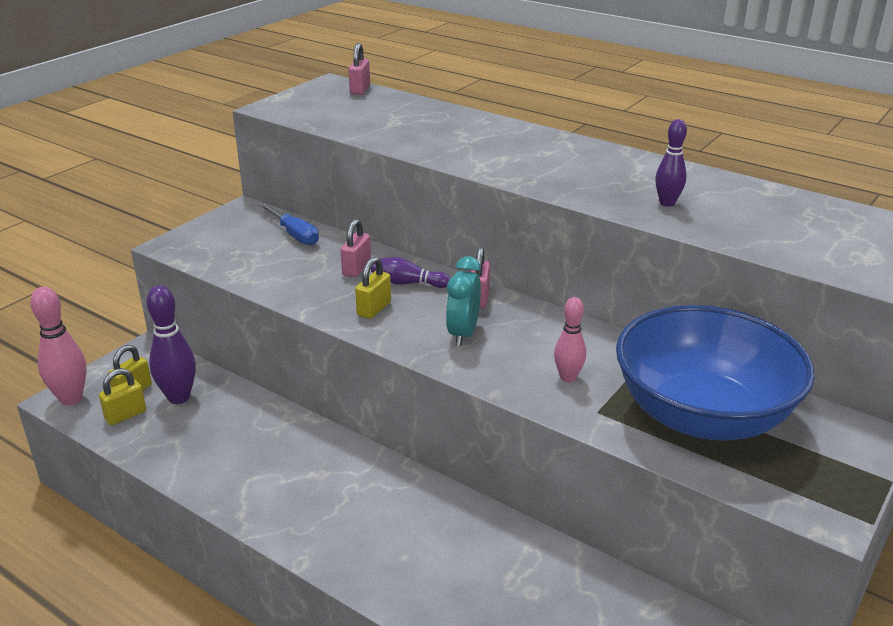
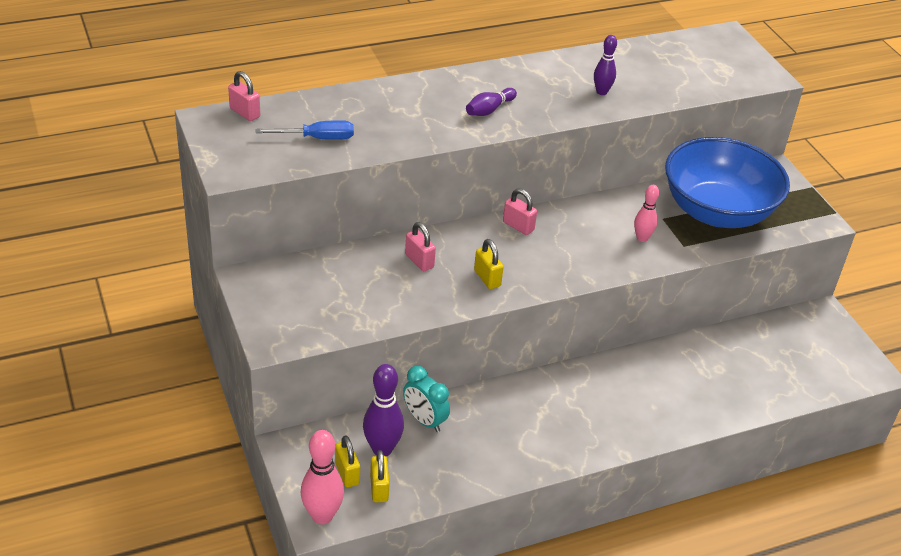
camera: 60 degrees left, 10 degrees up
blue screwdriver [258,203,319,245] -> blue screwdriver moved to [255,120,354,140]
purple bowling pin [371,257,451,288] -> purple bowling pin moved to [466,88,517,116]
turquoise clock [446,256,481,346] -> turquoise clock moved to [403,366,450,432]

